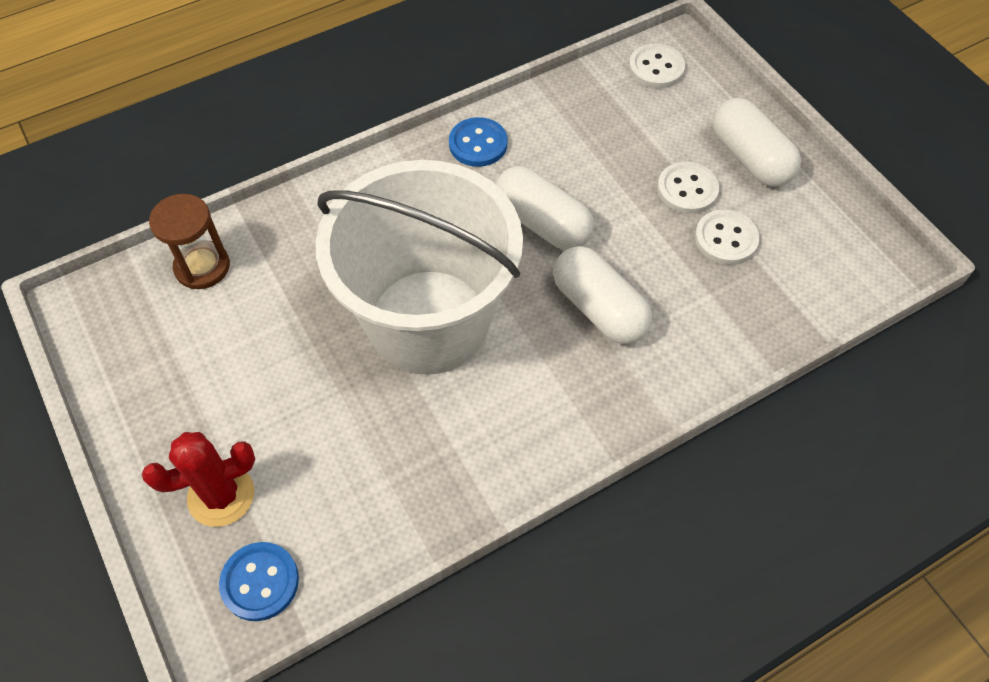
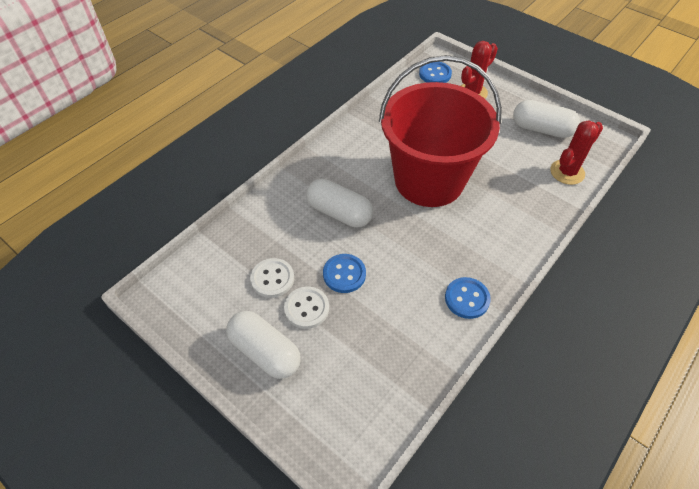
camera: 160 degrees right, 5 degrees down
brown hourglass [149,194,230,289] -> red cactus [550,120,603,185]
white bucket [316,160,523,375] -> red bucket [379,55,502,207]
white capsule [495,166,594,250] -> white capsule moved to [513,100,580,138]
white button [629,44,685,88] -> none
none -> blue button [323,254,366,293]

